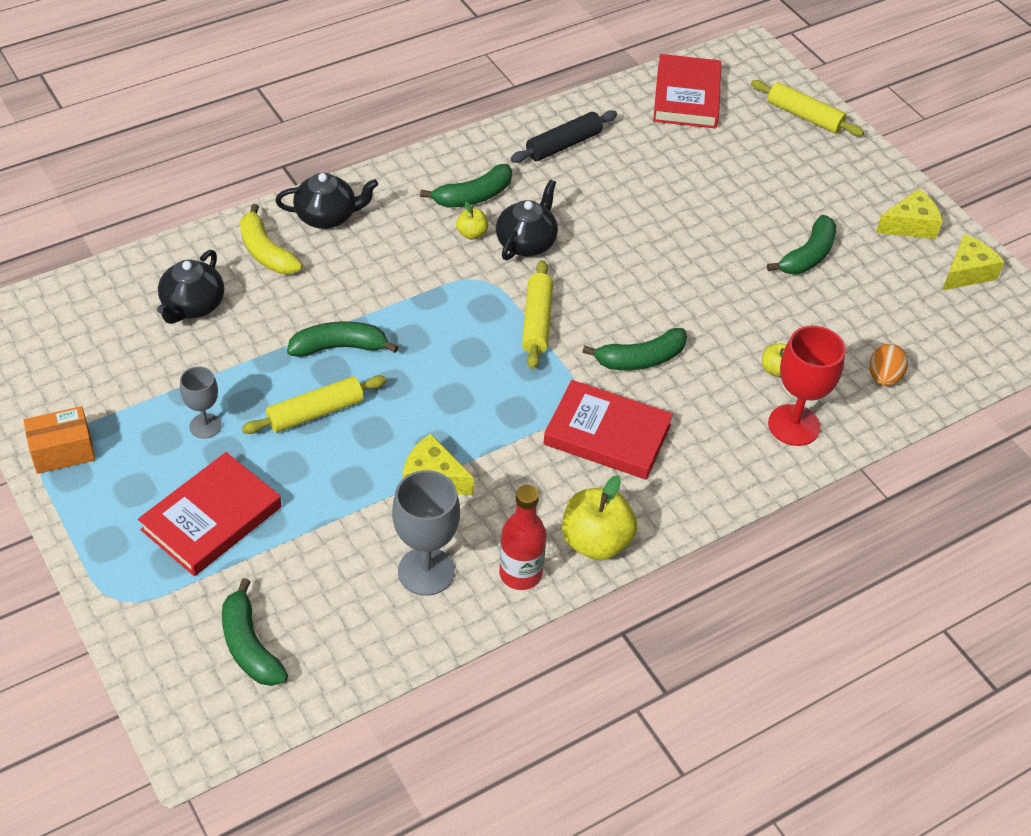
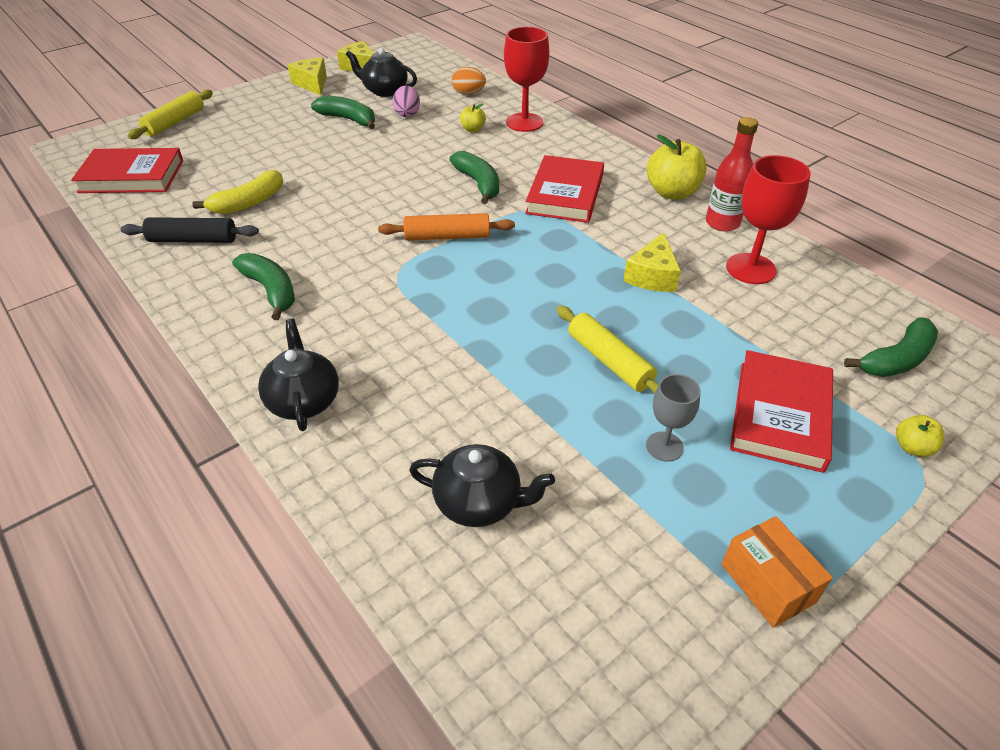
camera: 95 degrees left, 5 degrees down
red book [138,452,282,576] -> red book turned 75 degrees clockwise [730,350,833,473]
yellow banana [240,204,302,274] -> yellow banana moved to [192,170,283,214]
green banana [287,321,398,357] -> none
grey goblet [392,470,460,596] -> red goblet [726,155,810,284]
yellow apple [456,202,488,240] -> yellow apple moved to [896,415,944,457]
black teapot [496,180,558,260] -> black teapot moved to [346,48,417,97]
black rolling pin [511,111,617,163] -> black rolling pin turned 45 degrees counterclockwise [121,217,259,243]
yellow rolling pin [522,260,553,369] -> orange rolling pin [378,213,515,241]
none -> pink egg [392,85,420,117]

